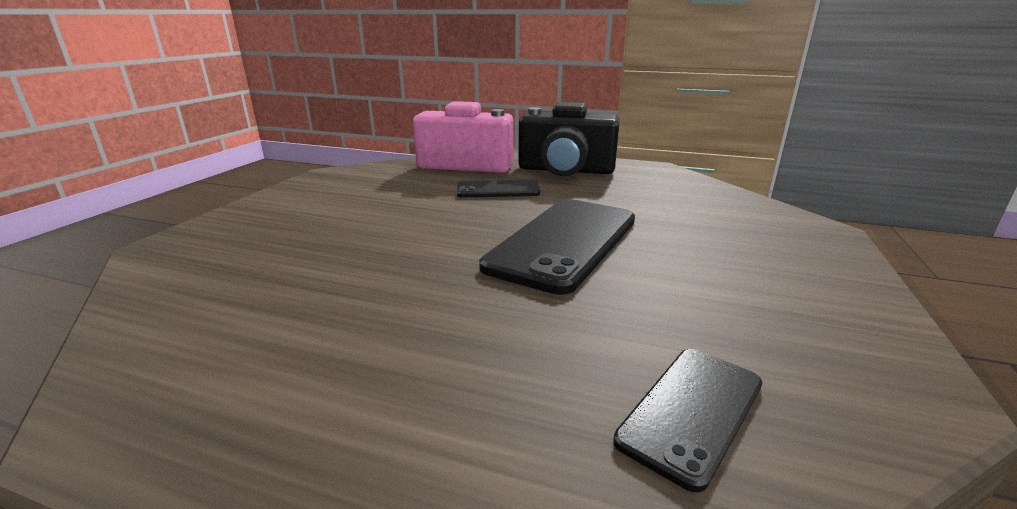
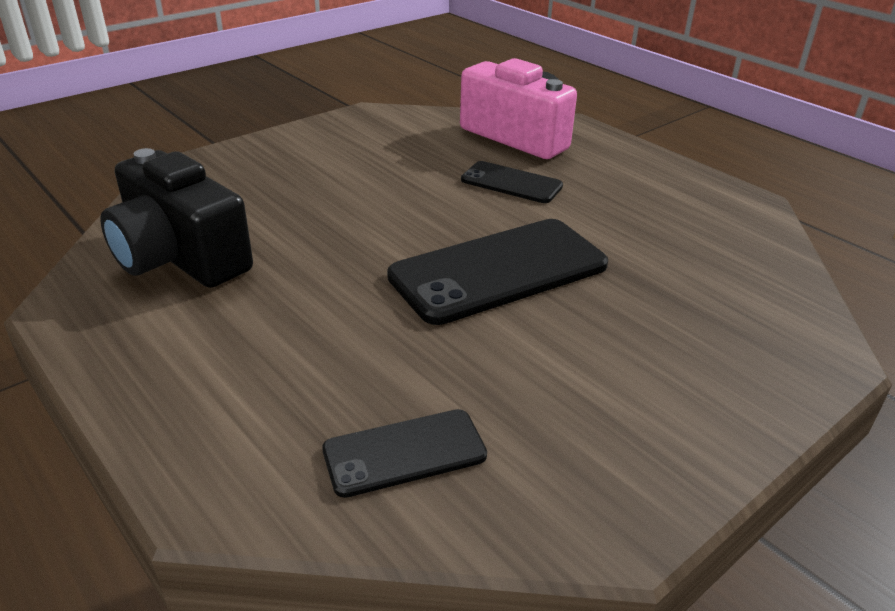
camera: 30 degrees right, 10 degrees up
black camera [518,102,620,176] -> black camera moved to [100,148,253,288]

